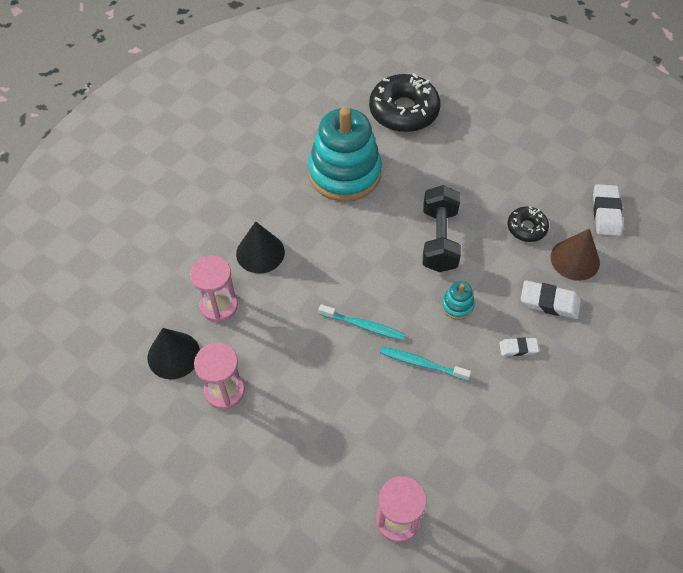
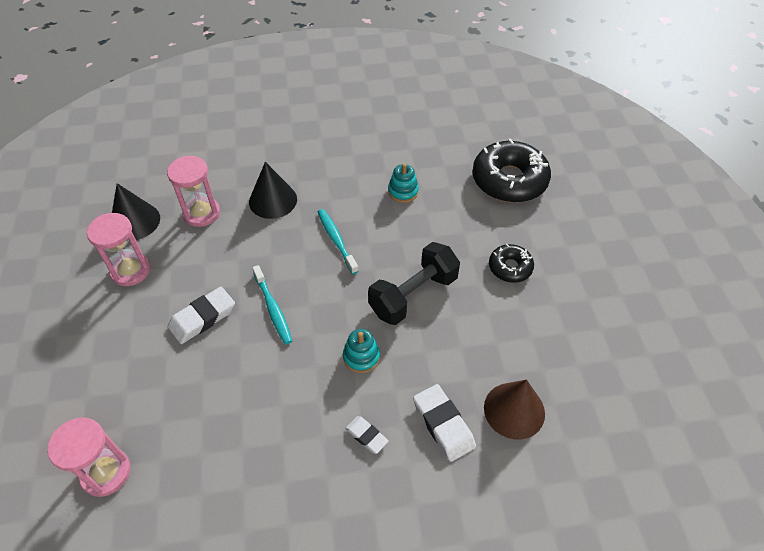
camera: 45 degrees right, 5 degrees down
turquoise stacking toy [308,107,382,202] -> turquoise stacking toy [388,163,419,203], size x0.40
turquoise toothbrush [380,347,471,381] -> turquoise toothbrush moved to [318,209,359,274]
black donut [507,206,549,242] -> black donut moved to [489,244,534,283]
white eraser [593,184,623,236] -> white eraser moved to [168,287,235,344]

